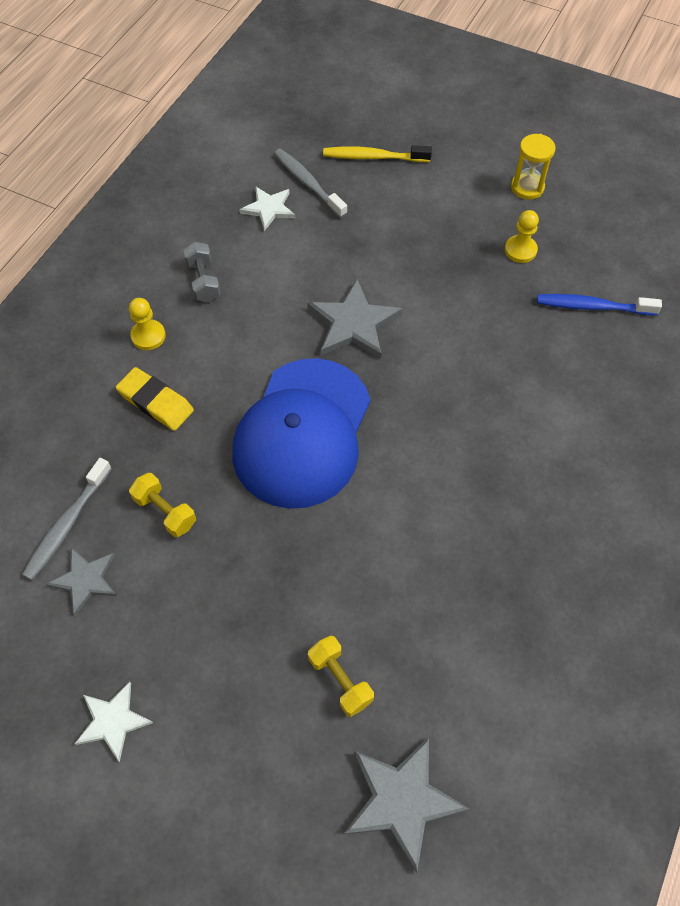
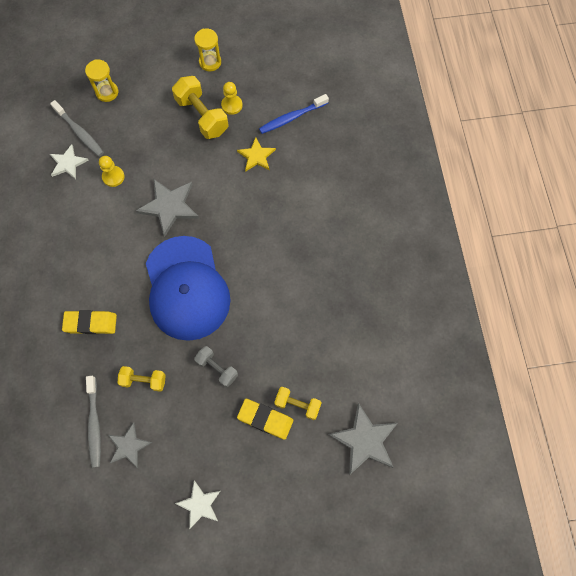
camera: 35 degrees left, 10 degrees up
yellow pawn [129,298,166,350] -> yellow pawn moved to [99,156,124,187]
grey dumbbell [183,242,220,302] -> grey dumbbell moved to [194,346,238,387]
grey toothbrush [274,149,347,218] -> grey toothbrush turned 150 degrees counterclockwise [50,100,104,157]
yellow toothbrush [323,145,432,162] -> yellow hourglass [85,59,118,102]
none -> yellow dumbbell [172,76,228,139]
none -> yellow star [237,137,276,172]
none -> yellow eraser [237,399,293,440]

